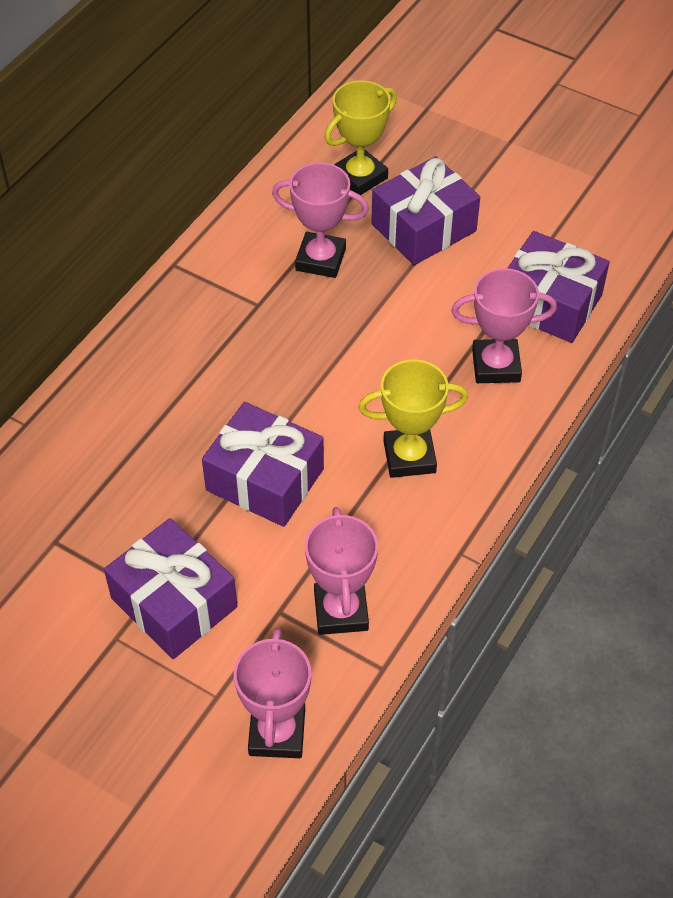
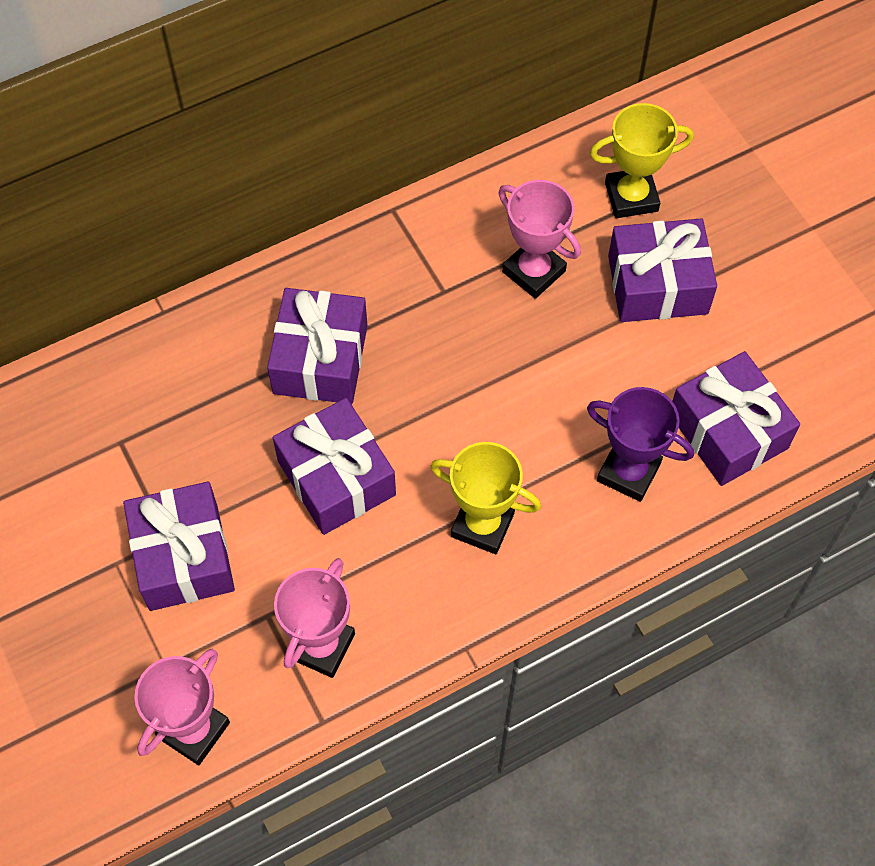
camera: 30 degrees right, 10 degrees up
pink trophy [451,268,557,383] -> purple trophy [587,387,694,502]
none -> purple gift [267,288,368,404]

